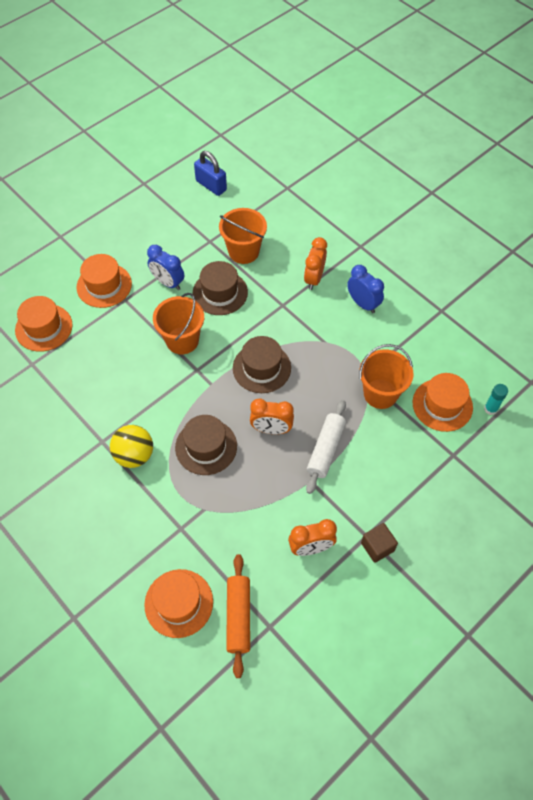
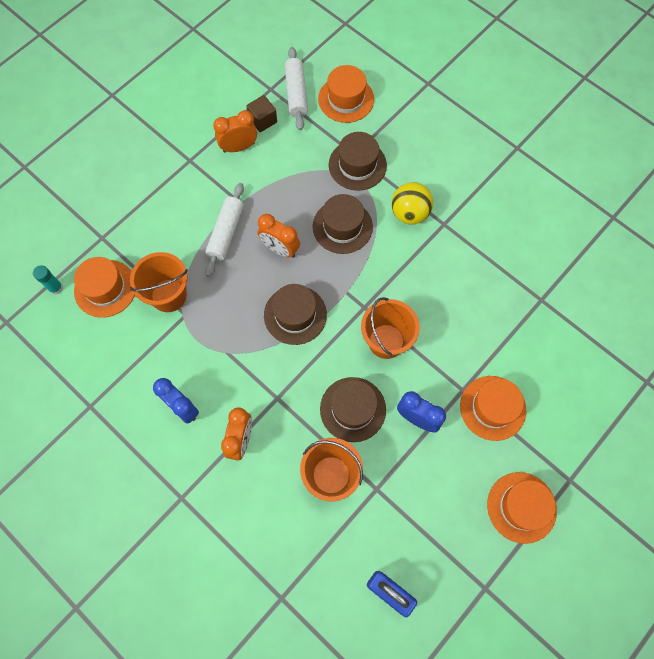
camera: 175 degrees right, 10 degrees up
orange hat [15,296,72,352] -> orange hat moved to [487,472,557,544]
orange rolling pin [226,554,250,678] -> white rolling pin [284,47,308,130]
orange clock [250,399,294,434] -> orange clock turned 150 degrees counterclockwise [258,214,300,258]
brown cube [361,523,398,563] -> brown cube moved to [246,95,277,132]
none -> brown hat [329,132,387,191]

